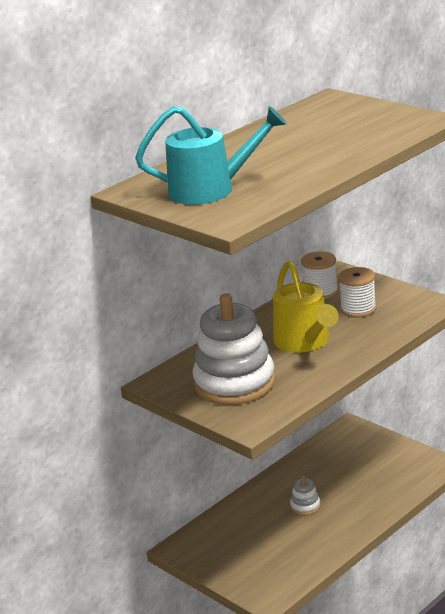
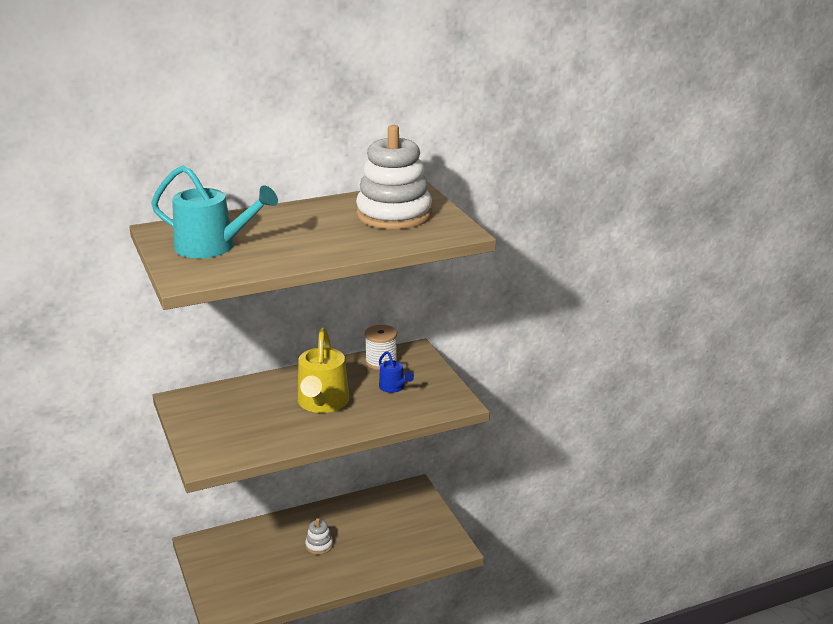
camera: 20 degrees right, 0 degrees up
white stacking toy [192,293,275,405] -> white stacking toy moved to [356,125,432,229]
white spool [338,267,376,318] -> blue watering can [379,351,414,393]

